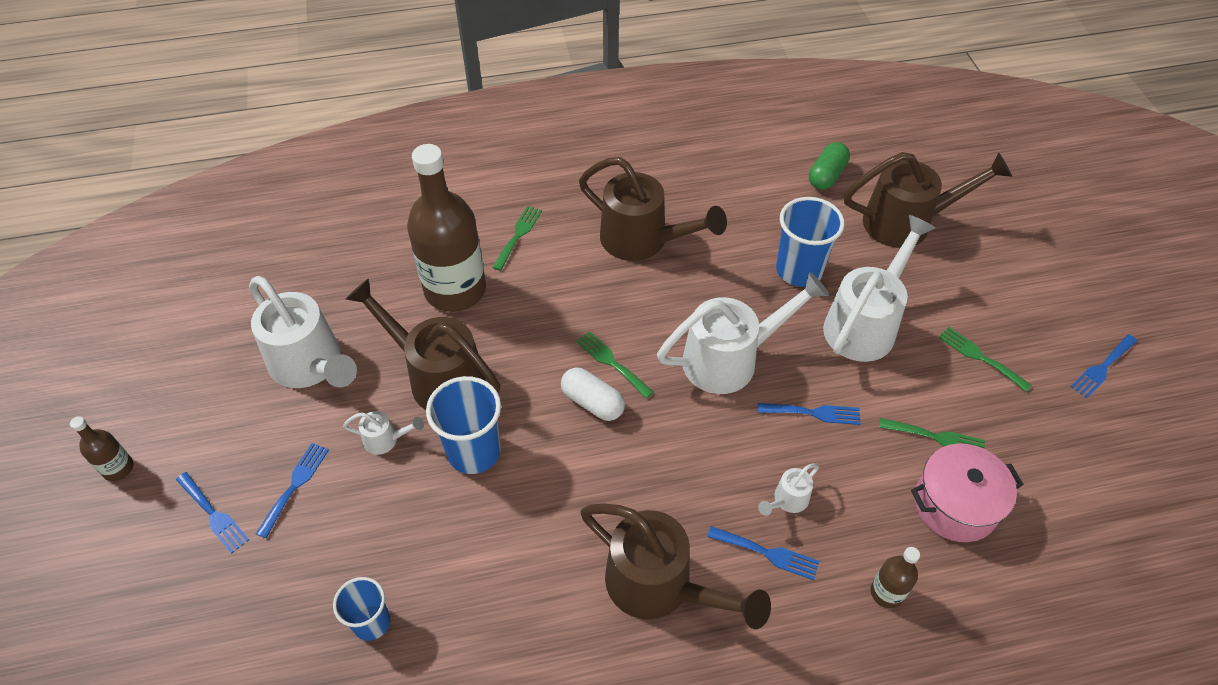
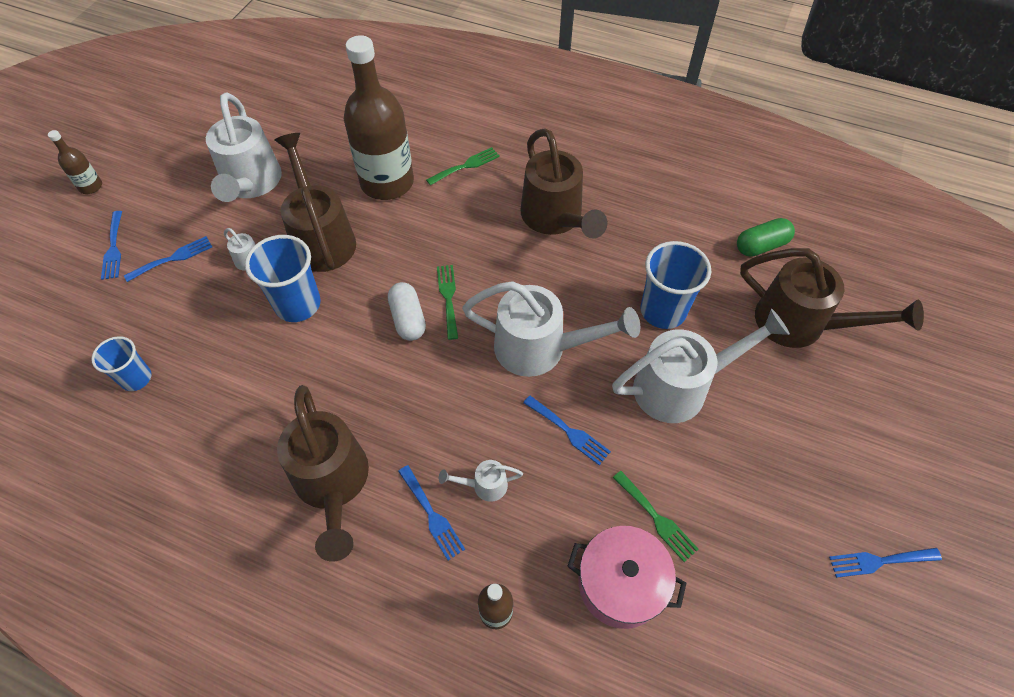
camera: 35 degrees right, 5 degrees up
green fork [938,327,1032,392] -> none

